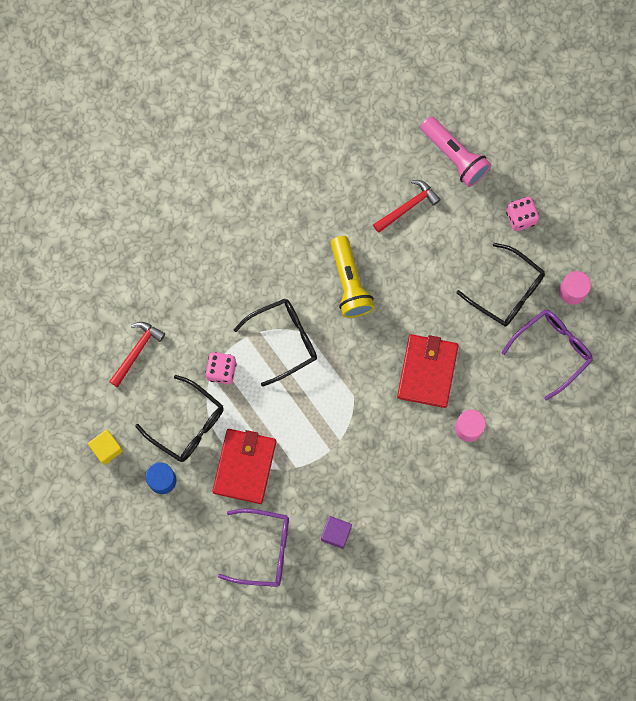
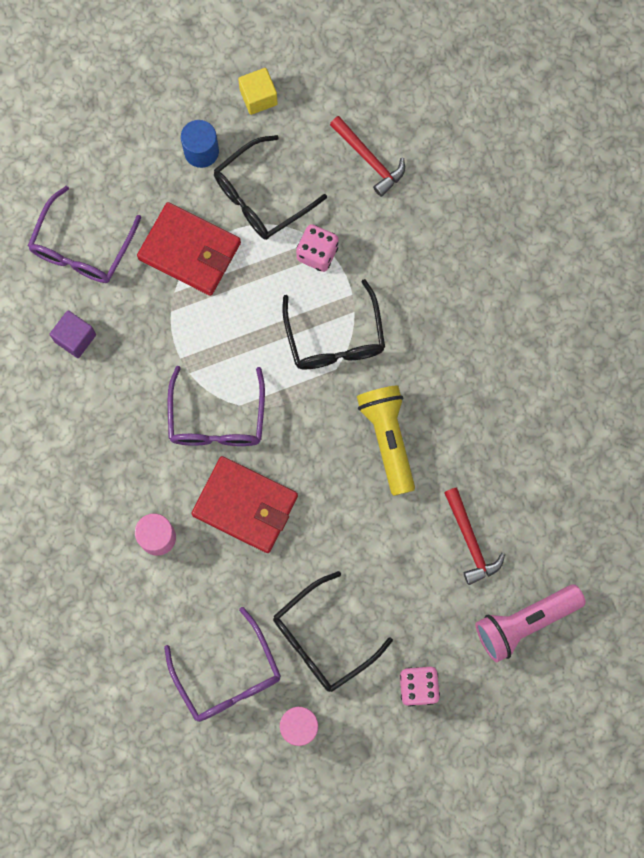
camera: 105 degrees right, 0 degrees up
yellow flashlight [331,236,375,318] -> yellow flashlight turned 75 degrees clockwise [357,385,415,496]
none -> purple glasses [168,366,265,446]

